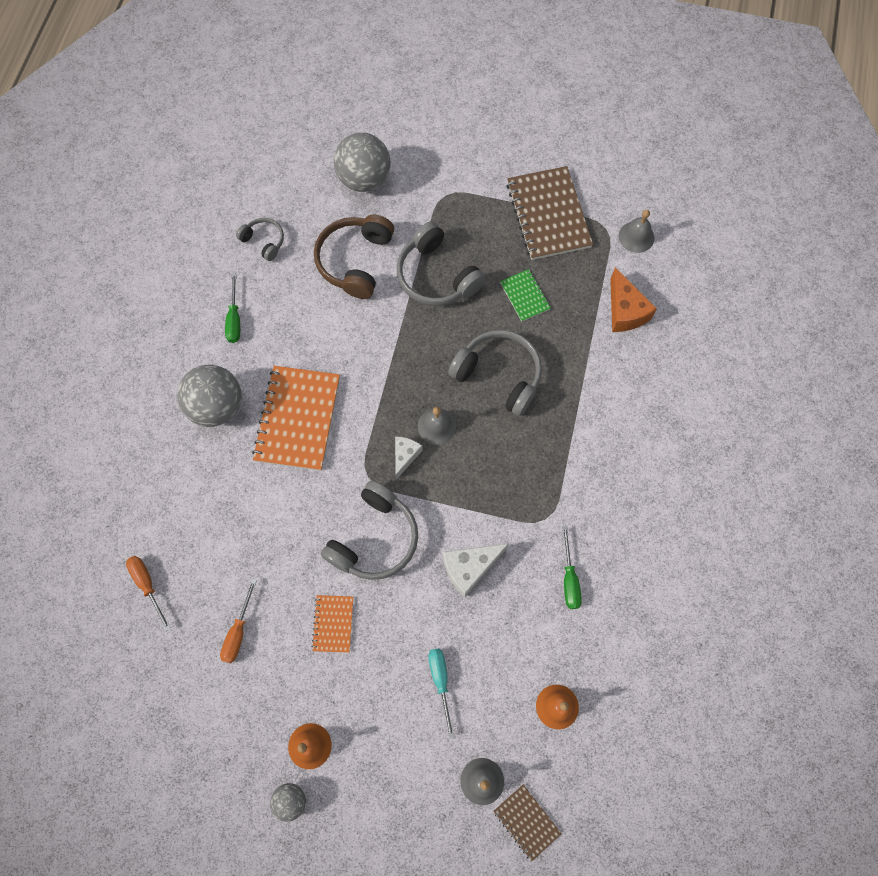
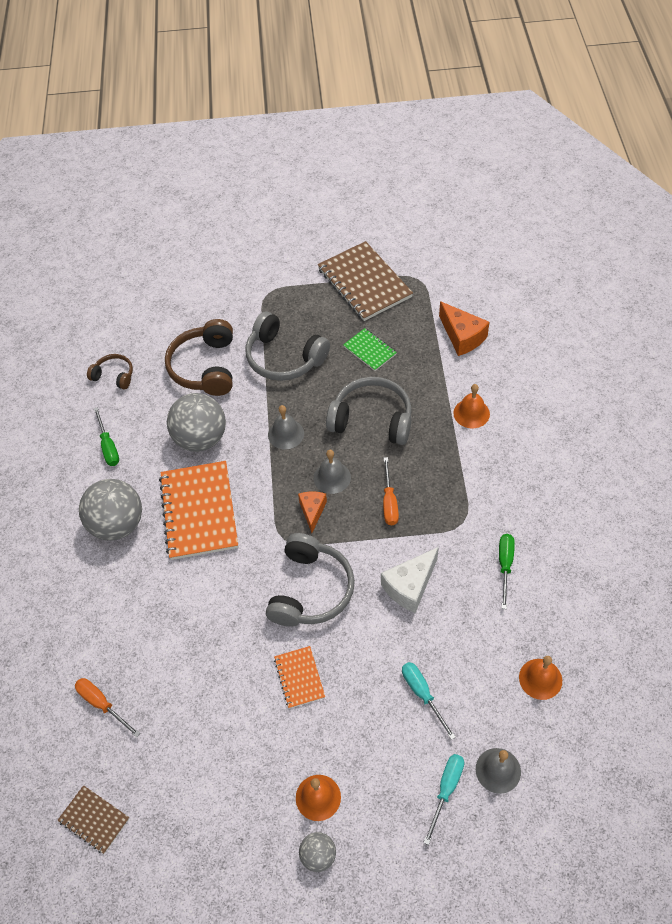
camera: 15 degrees left, 15 degrees down
orange screwdriver [220,579,257,663] -> orange screwdriver moved to [383,457,399,525]
grey headphones [236,218,284,261] -> brown headphones [87,354,133,389]
grey ball [334,132,390,192] -> grey ball moved to [167,393,226,452]
white cheese [395,436,423,480] -> orange cheese [298,492,327,533]
brown notebook [493,785,562,861] -> brown notebook moved to [57,785,130,854]
green screwdriver [562,526,582,609] -> green screwdriver turned 150 degrees counterclockwise [499,534,515,609]
grey bell [619,210,654,253] -> grey bell moved to [268,405,304,449]
none -> turquoise screwdriver [423,754,464,845]
none -> orange bell [453,384,490,428]

